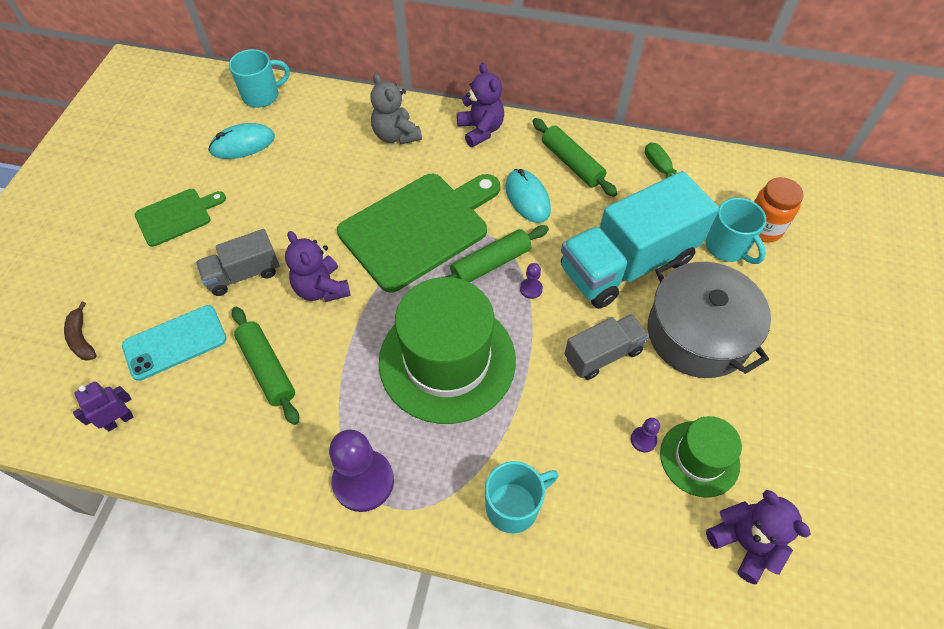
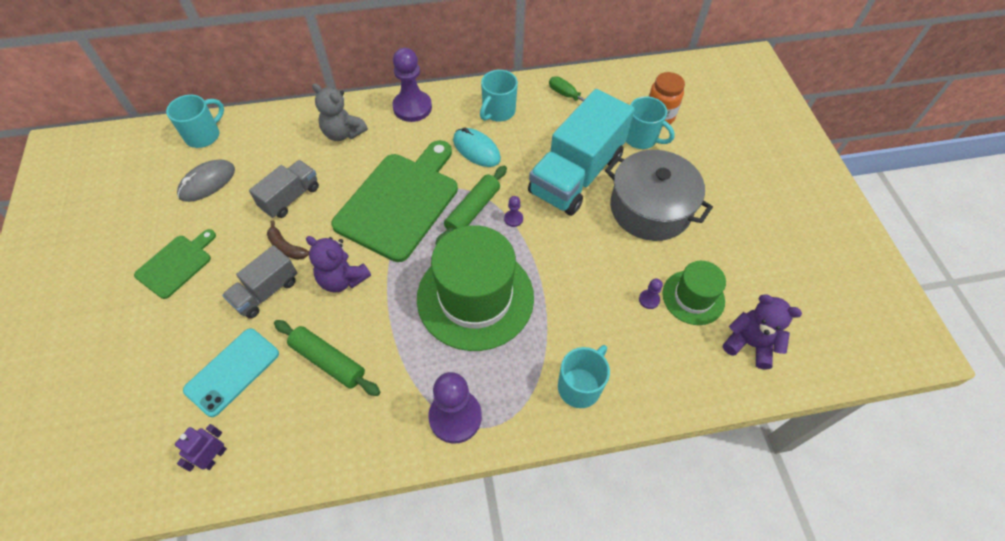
camera: 25 degrees left, 0 degrees up
brown banana [64,301,97,361] -> brown banana moved to [267,221,309,260]
turquoise mouse [208,123,275,159] -> grey mouse [177,159,235,202]
purple teddy bear [457,63,504,147] -> purple pawn [392,48,432,122]
green rolling pin [532,118,618,197] -> turquoise mug [480,70,518,121]
grey truck [564,314,649,380] -> grey truck moved to [249,160,319,218]

